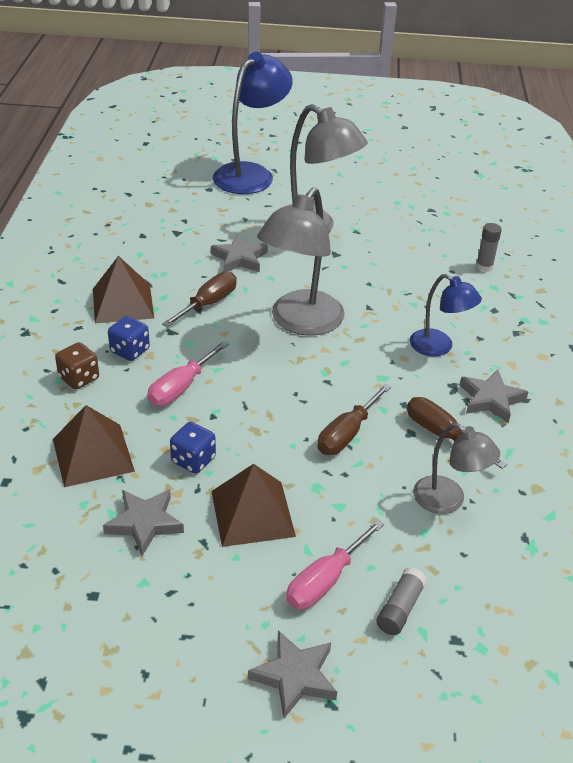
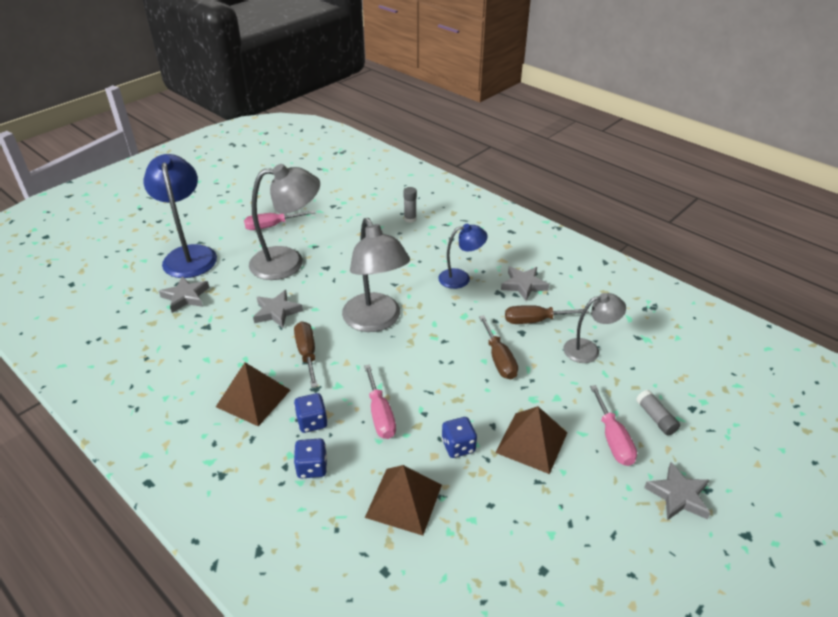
camera: 50 degrees left, 0 degrees up
brown dice [55,342,99,389] -> blue dice [294,438,327,478]
grey star [103,489,184,556] -> grey star moved to [159,276,210,313]
none -> pink screwdriver [244,210,315,230]

